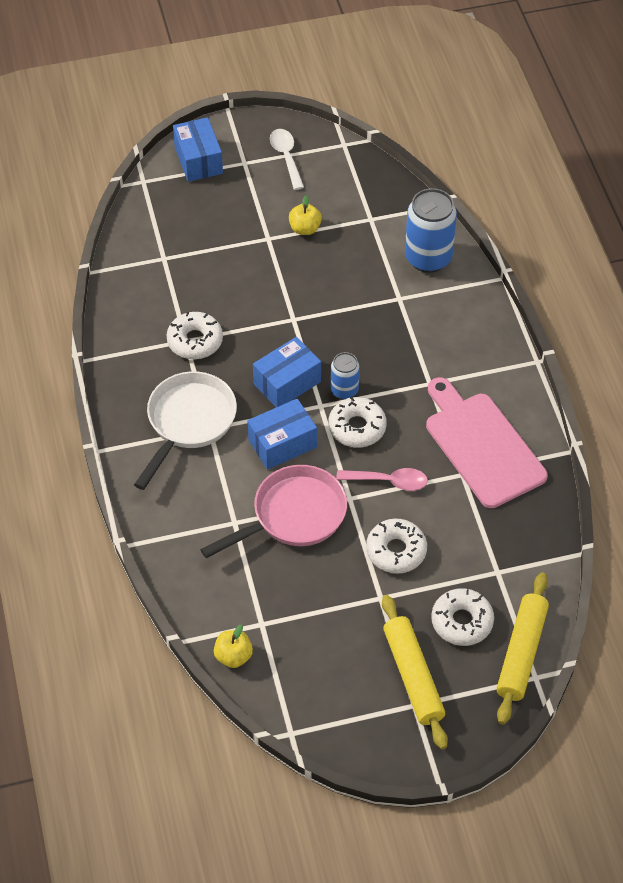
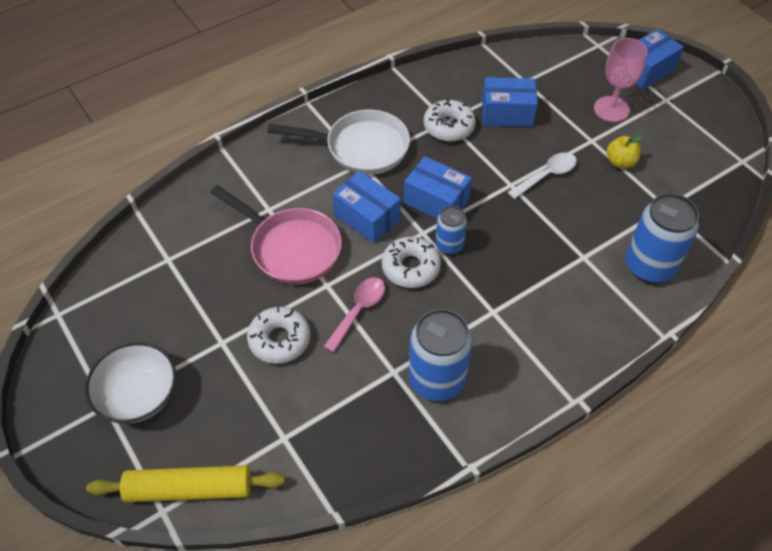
camera: 70 degrees right, 0 degrees up
yellow apple [214,625,253,668] -> none
white spoon [270,129,304,190] -> white spoon moved to [508,152,577,199]
pink spoon [336,468,428,491] -> pink spoon turned 135 degrees counterclockwise [323,277,385,352]
yellow rolling pin [382,595,448,749] -> white bowl [85,342,176,423]
pink cutting board [426,377,548,508] -> blue can [409,309,472,401]
white donut [431,588,494,646] -> none
none -> blue box [482,77,538,127]
none -> pink goblet [594,38,647,122]

